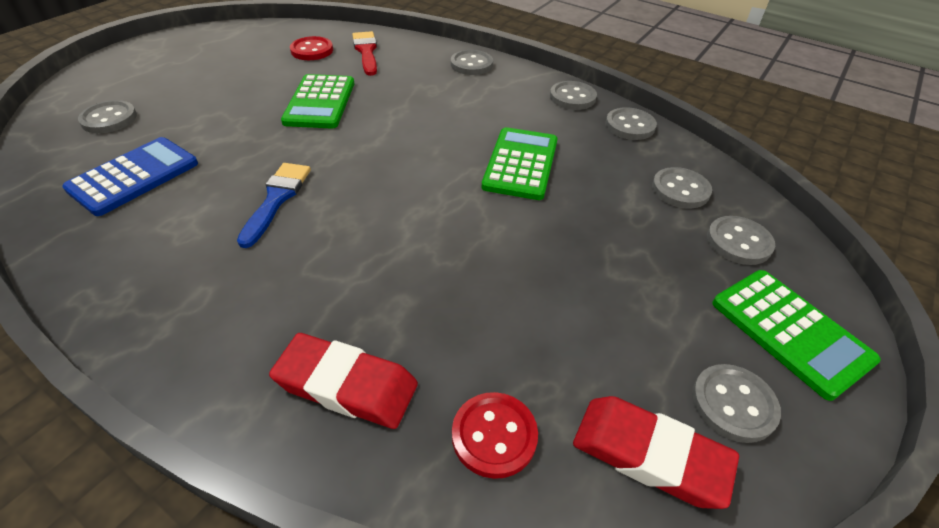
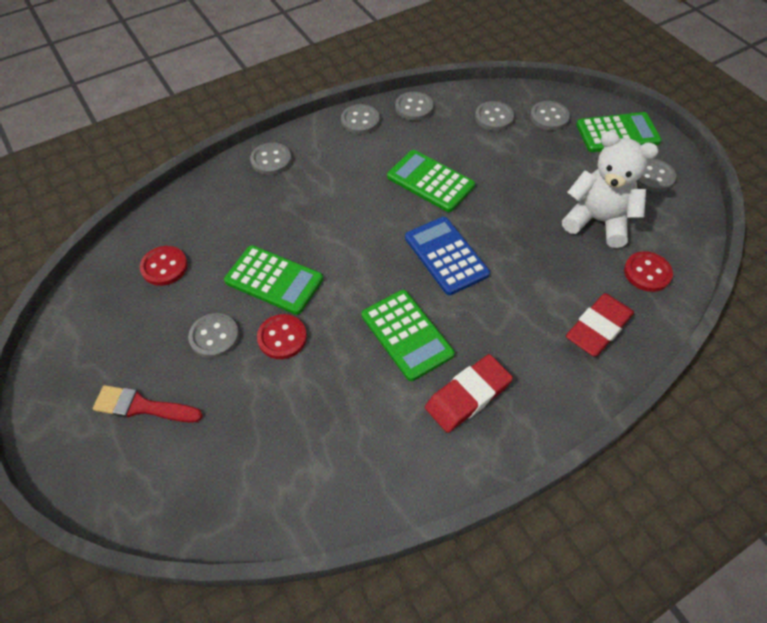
camera: 65 degrees left, 10 degrees up
blue calculator [62,137,198,216] -> blue calculator moved to [405,217,490,295]
grey button [78,100,137,133] -> grey button moved to [188,313,239,358]
blue brush [237,163,311,248] -> green calculator [361,290,455,381]
red brush [352,31,377,76] -> red brush moved to [93,385,203,423]
red eraser [573,396,739,509] -> red eraser moved to [425,354,513,433]
none -> red button [257,314,307,359]
none -> white teddy bear [562,131,659,248]

